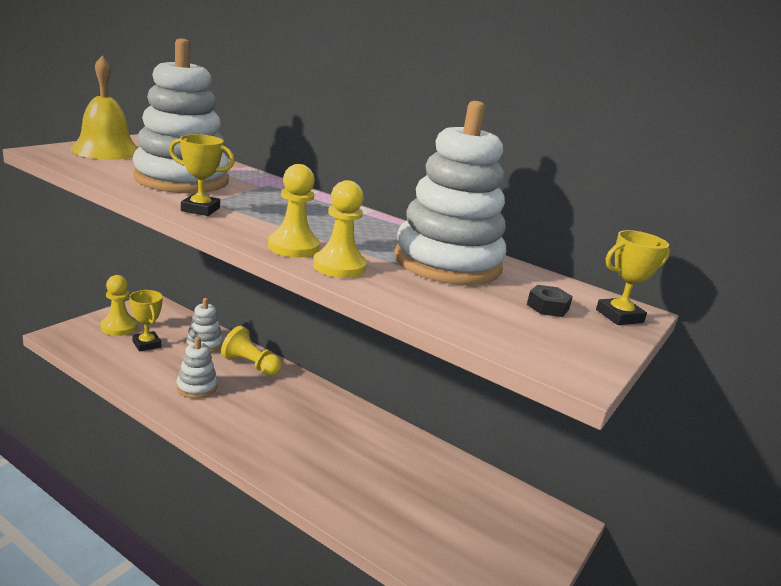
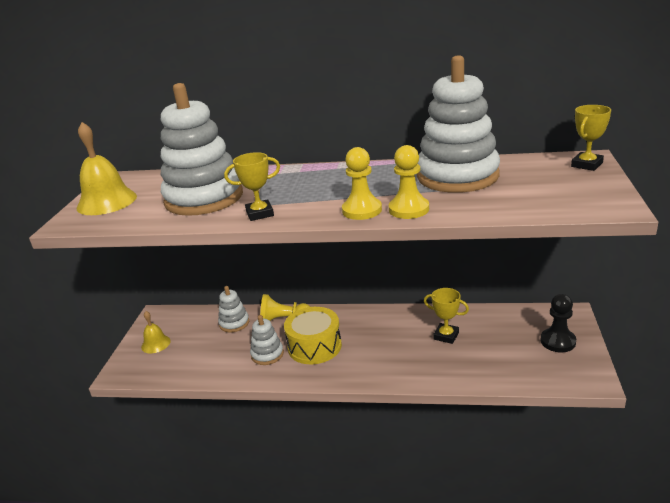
camera: 20 degrees left, 5 degrees up
yellow pawn [100,275,137,336] -> yellow bell [141,311,171,353]
yellow trophy [129,290,163,351] -> yellow trophy moved to [424,288,469,344]
black nut [527,285,573,317] -> none
none -> yellow drum [284,307,342,364]
none -> black pawn [540,294,576,352]

